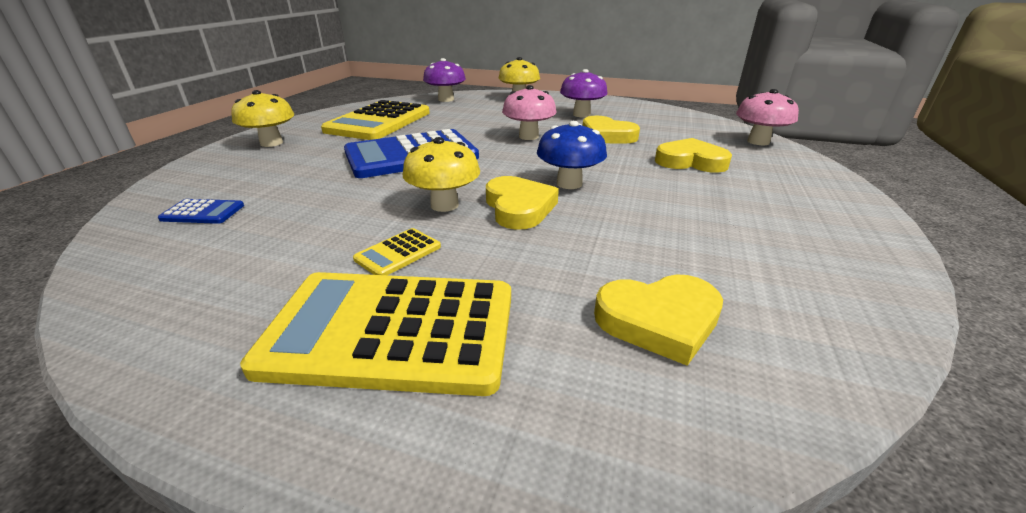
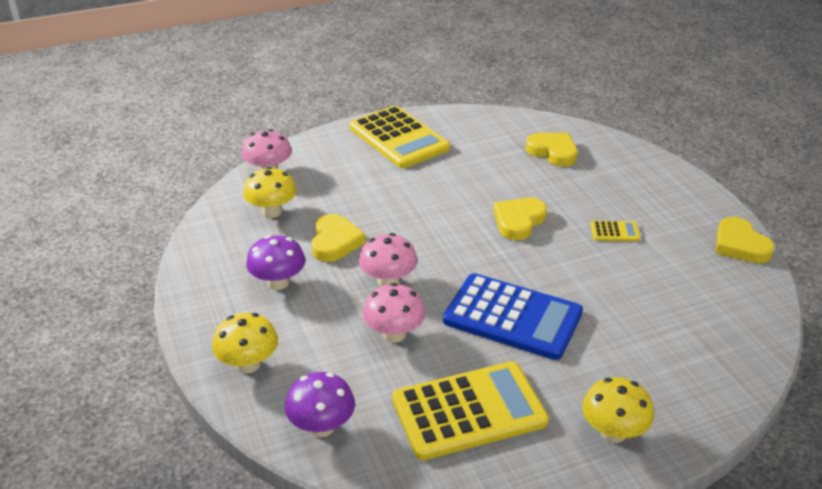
camera: 130 degrees left, 5 degrees up
blue calculator [158,199,244,224] -> none
yellow calculator [240,272,511,396] -> yellow calculator moved to [350,105,450,168]
yellow mushroom [403,137,480,212] -> yellow mushroom moved to [243,167,297,218]
blue mushroom [537,121,607,189] -> none
yellow heart [655,138,732,173] -> yellow heart moved to [716,217,775,263]
none -> pink mushroom [363,283,426,343]

